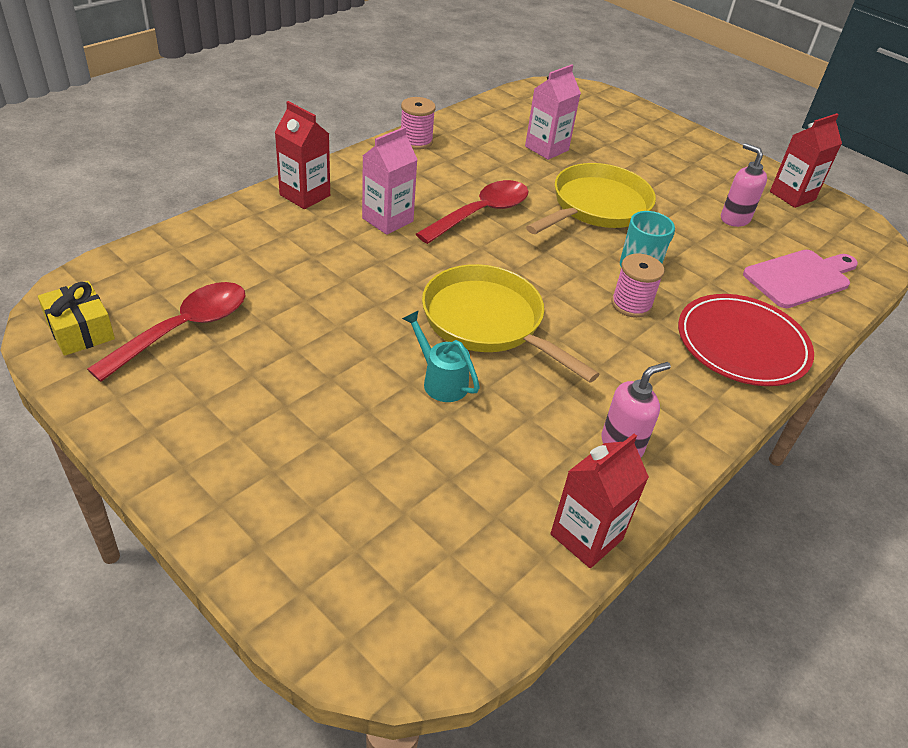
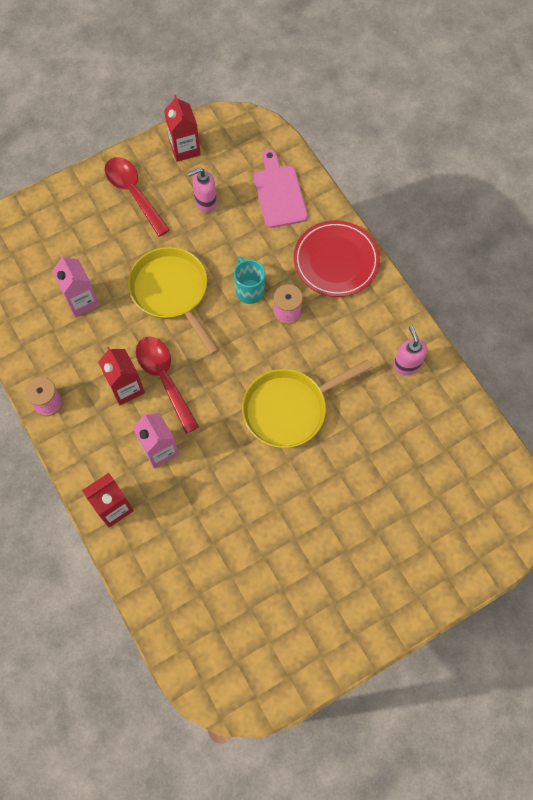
camera: 70 degrees left, 25 degrees up
yellow gift [38,281,115,356] -> none
red spoon [87,282,245,382] -> red spoon moved to [105,157,170,237]
turquoise watering can [402,310,480,402] -> none
red carton [550,434,649,568] -> red carton moved to [98,347,145,405]

